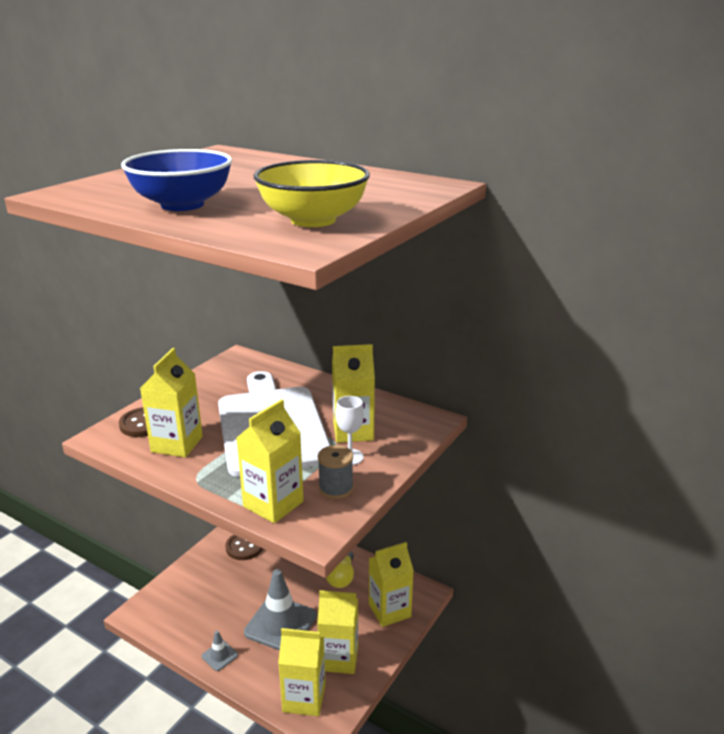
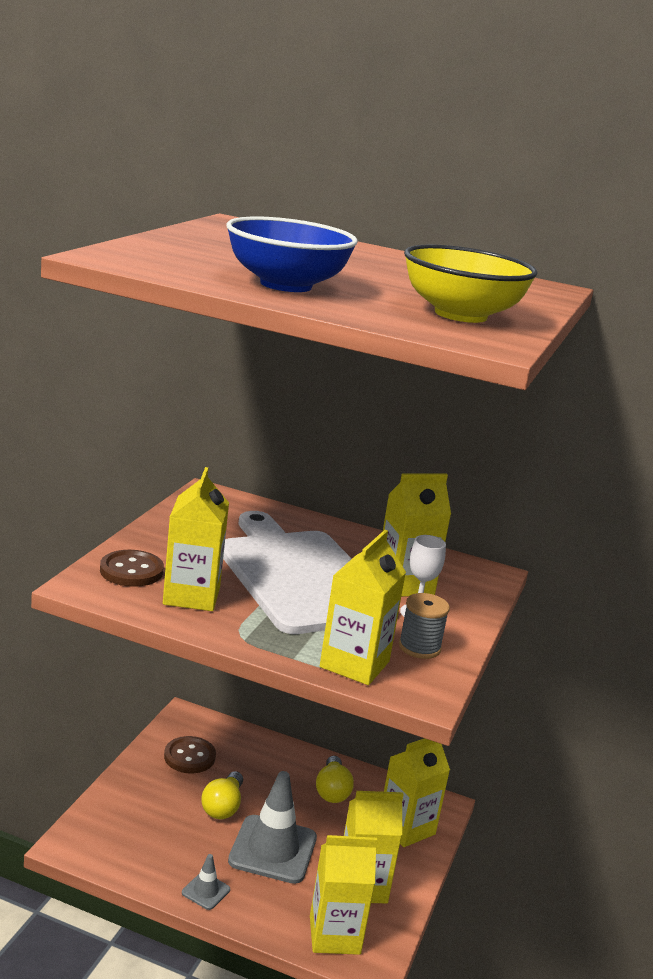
camera: 15 degrees left, 5 degrees down
none -> yellow light bulb [201,771,243,819]

